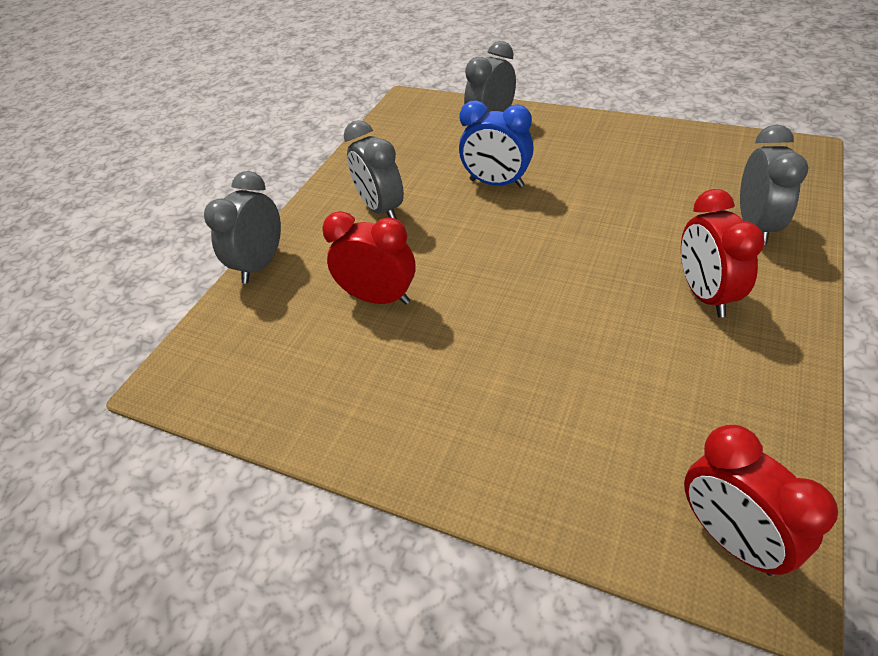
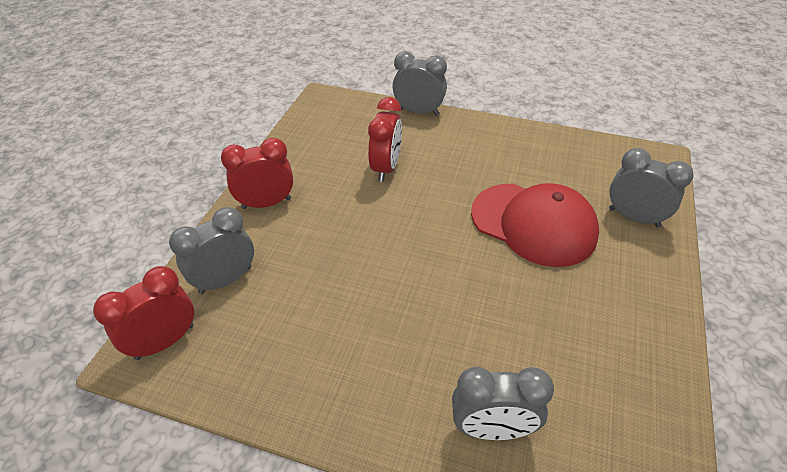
camera: 80 degrees right, 0 degrees up
grey clock [344,120,404,219] -> grey clock moved to [169,207,254,294]
blue clock [459,100,534,188] -> red cap [471,183,599,267]
red clock [681,189,765,317] -> red clock moved to [221,138,294,209]

